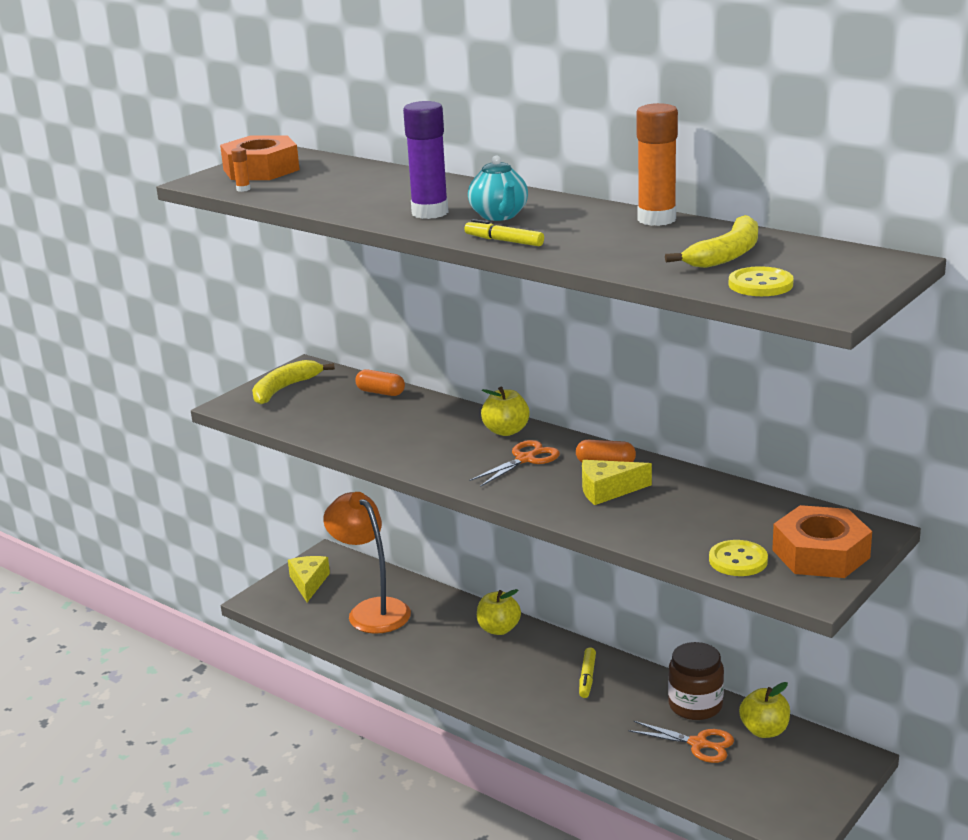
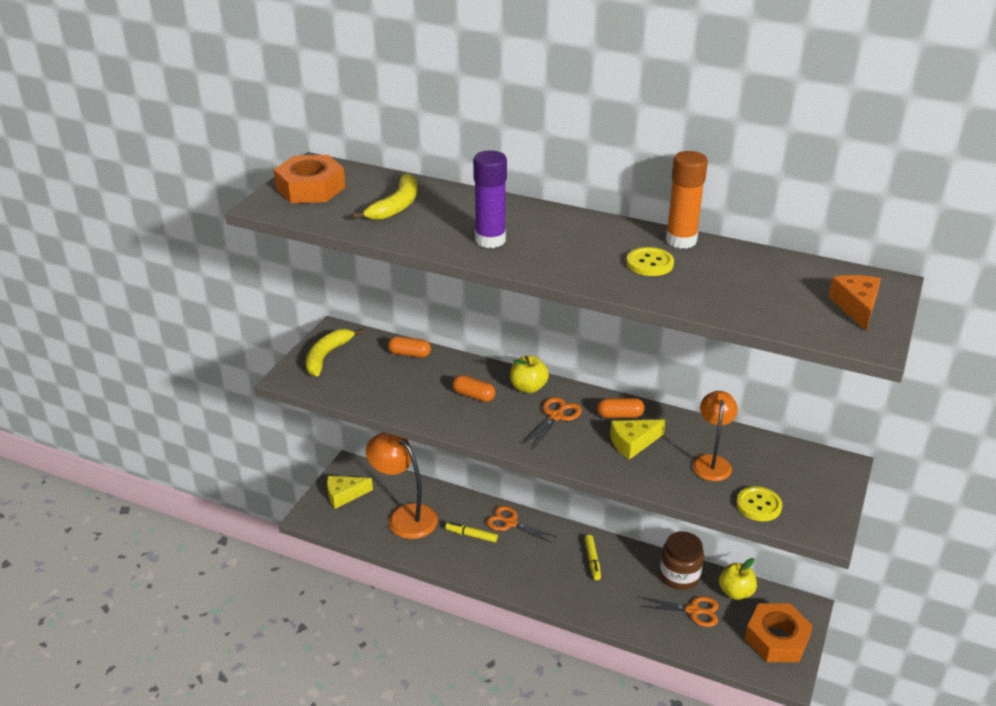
camera: 15 degrees left, 10 degrees up
orange glue stick [231,148,251,192] -> none
yellow cheese [288,556,330,602] -> yellow cheese turned 90 degrees counterclockwise [327,476,373,509]
yellow marker [464,219,544,246] -> yellow marker moved to [445,522,498,542]
turquoise teapot [468,156,528,221] -> none
yellow apple [477,589,521,635] -> orange scissors [486,506,557,543]
yellow banana [665,215,758,268] -> yellow banana moved to [352,173,418,220]
yellow button [729,266,794,296] -> yellow button moved to [627,247,674,276]
orange nut [772,505,872,578] -> orange nut moved to [745,603,813,662]
none -> orange capsule [452,375,495,402]
none -> orange lamp [692,391,738,481]
none -> orange cheese [828,275,881,331]

